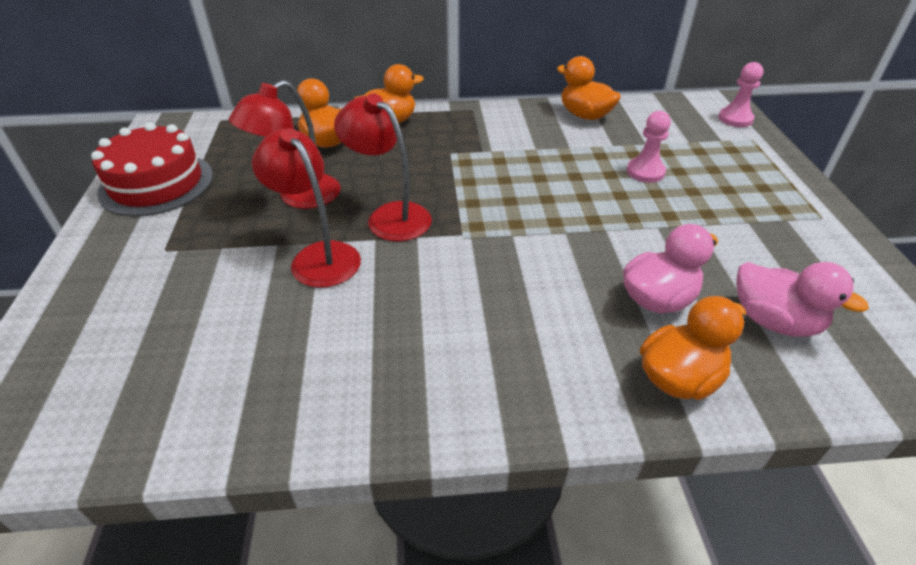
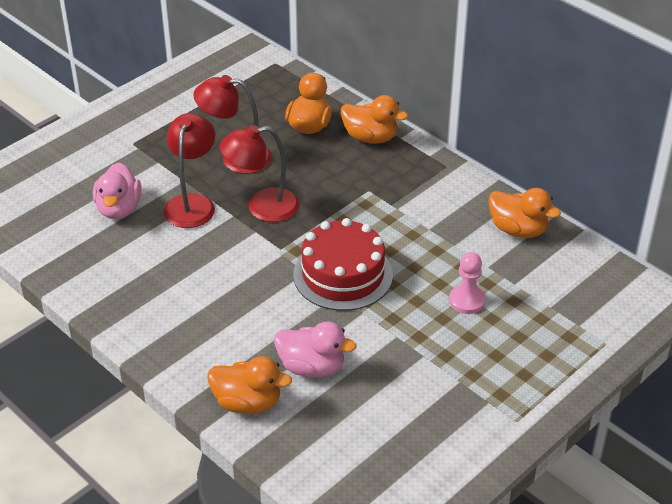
camera: 50 degrees right, 0 degrees up
red cake [91,122,213,217] -> red cake moved to [293,218,393,311]
red lamp [334,93,432,241] -> red lamp turned 105 degrees counterclockwise [219,125,300,222]
orange duck [557,56,621,120] -> orange duck turned 120 degrees clockwise [488,188,561,238]
pink pawn [718,62,764,127] -> none
pink duck [736,262,869,337] -> pink duck moved to [93,163,141,219]

